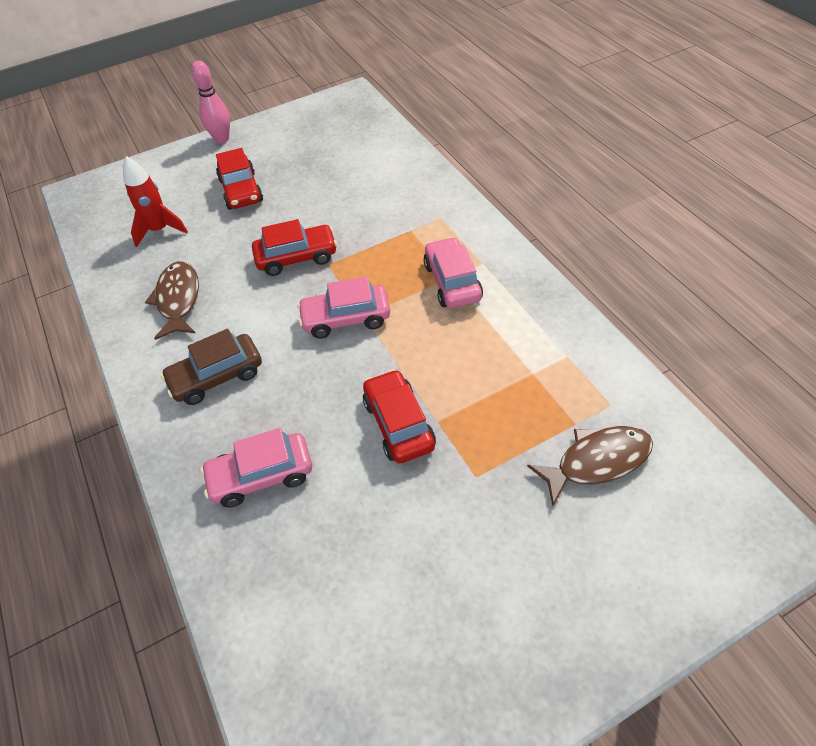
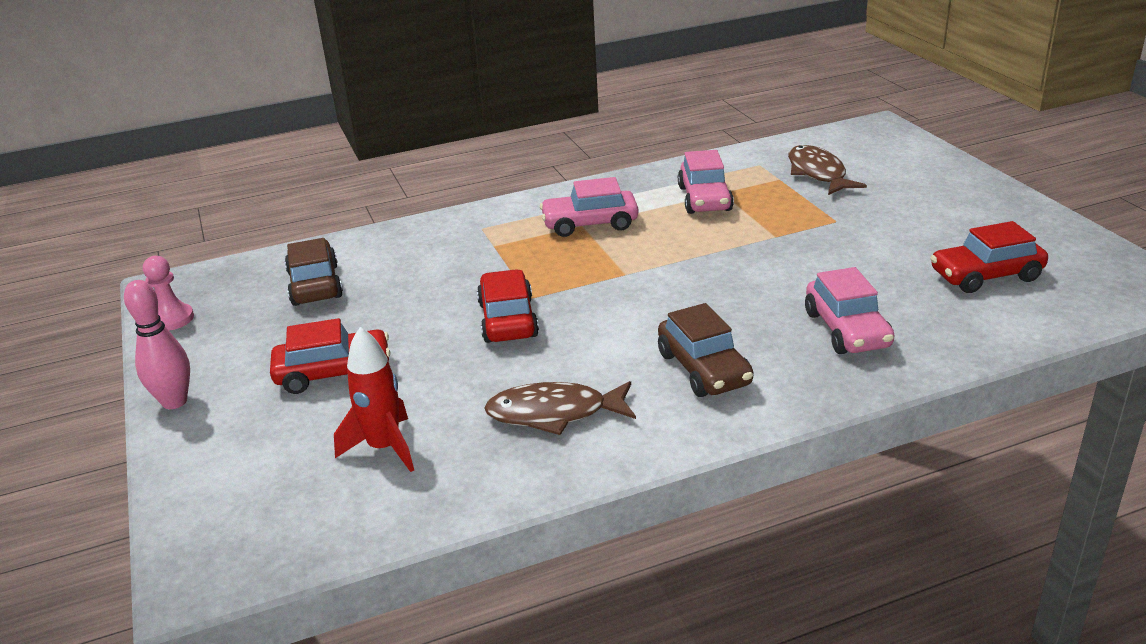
camera: 85 degrees left, 20 degrees down
pink car [297,276,390,339] -> pink car moved to [678,150,734,214]
red car [363,369,436,463] -> red car moved to [930,221,1048,293]
none -> pink pawn [143,256,194,331]
none -> brown car [285,238,343,306]

